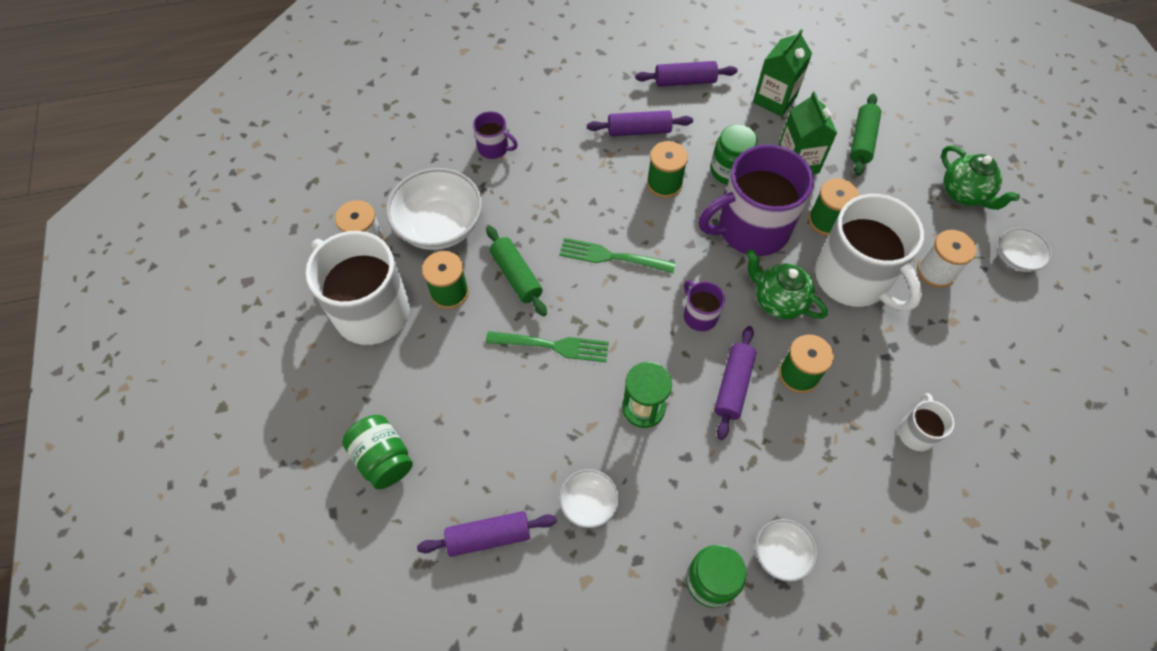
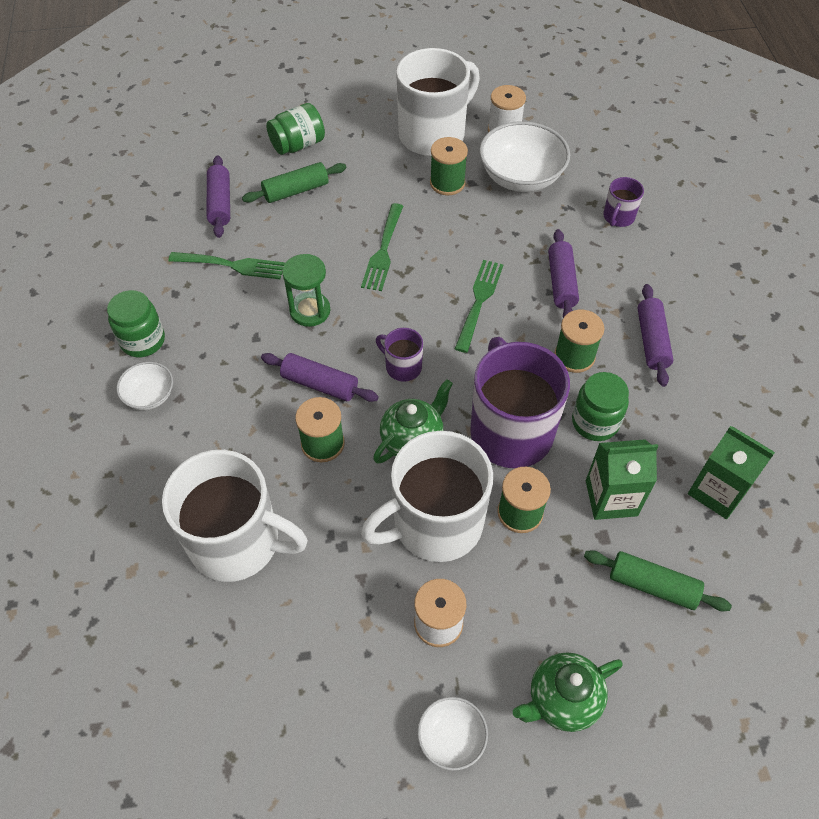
camera: 95 degrees right, 5 degrees down
green rolling pin [486,226,547,316] -> green rolling pin moved to [242,162,346,203]
white bowl [559,469,619,528] -> green fork [168,252,285,279]
purple rolling pin [635,61,738,87] -> purple rolling pin moved to [548,229,579,318]
purple mug [684,280,725,331] -> purple mug turned 120 degrees counterclockwise [376,328,423,381]
white mug [898,393,954,451] -> white mug [162,450,308,582], size x2.21

